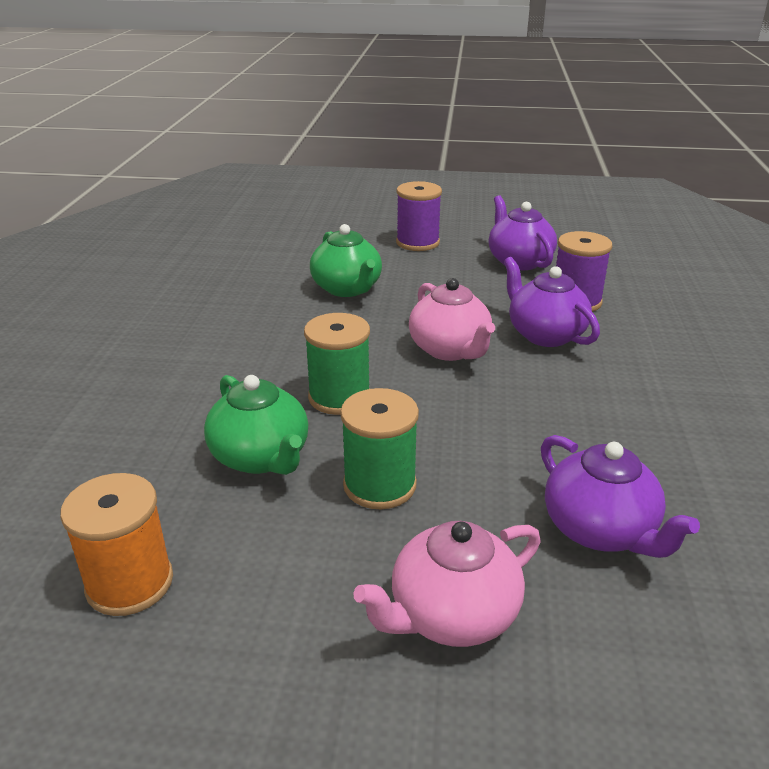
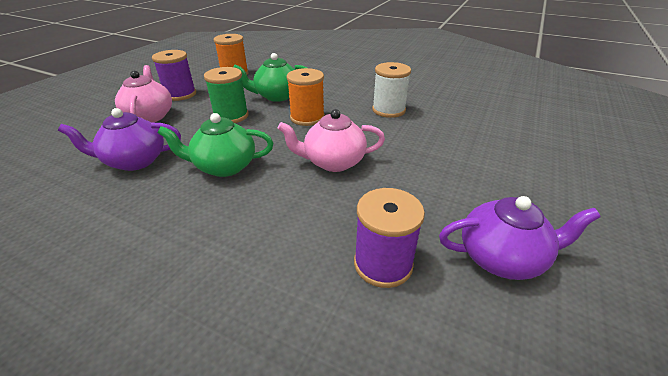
camera: 110 degrees right, 5 degrees up
green spool [304,313,370,415] -> orange spool [287,68,325,126]
green teapot [310,224,382,297] -> green teapot moved to [157,113,273,177]
purple spool [396,181,442,251] -> purple spool moved to [152,50,196,101]
purple teapot [504,257,600,347] -> none
none -> white spool [372,62,411,118]

